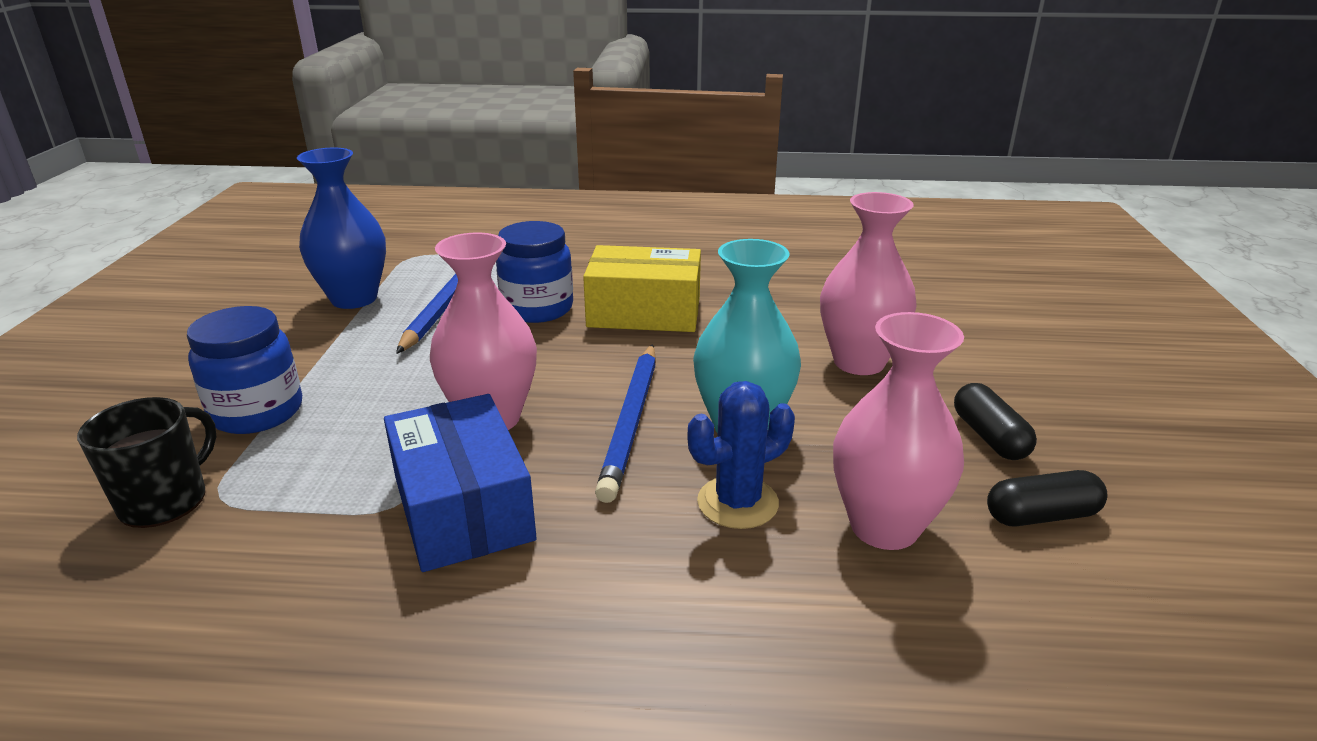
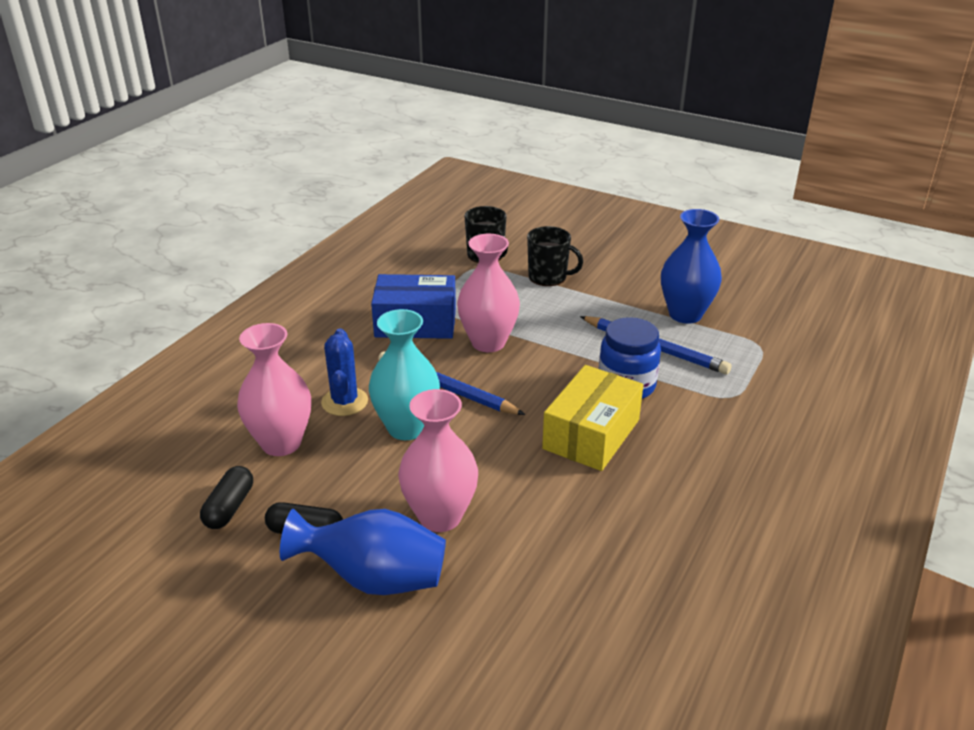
camera: 115 degrees right, 5 degrees up
blue jar [187,306,302,434] -> black mug [527,226,583,286]
none -> blue vase [280,509,446,595]

